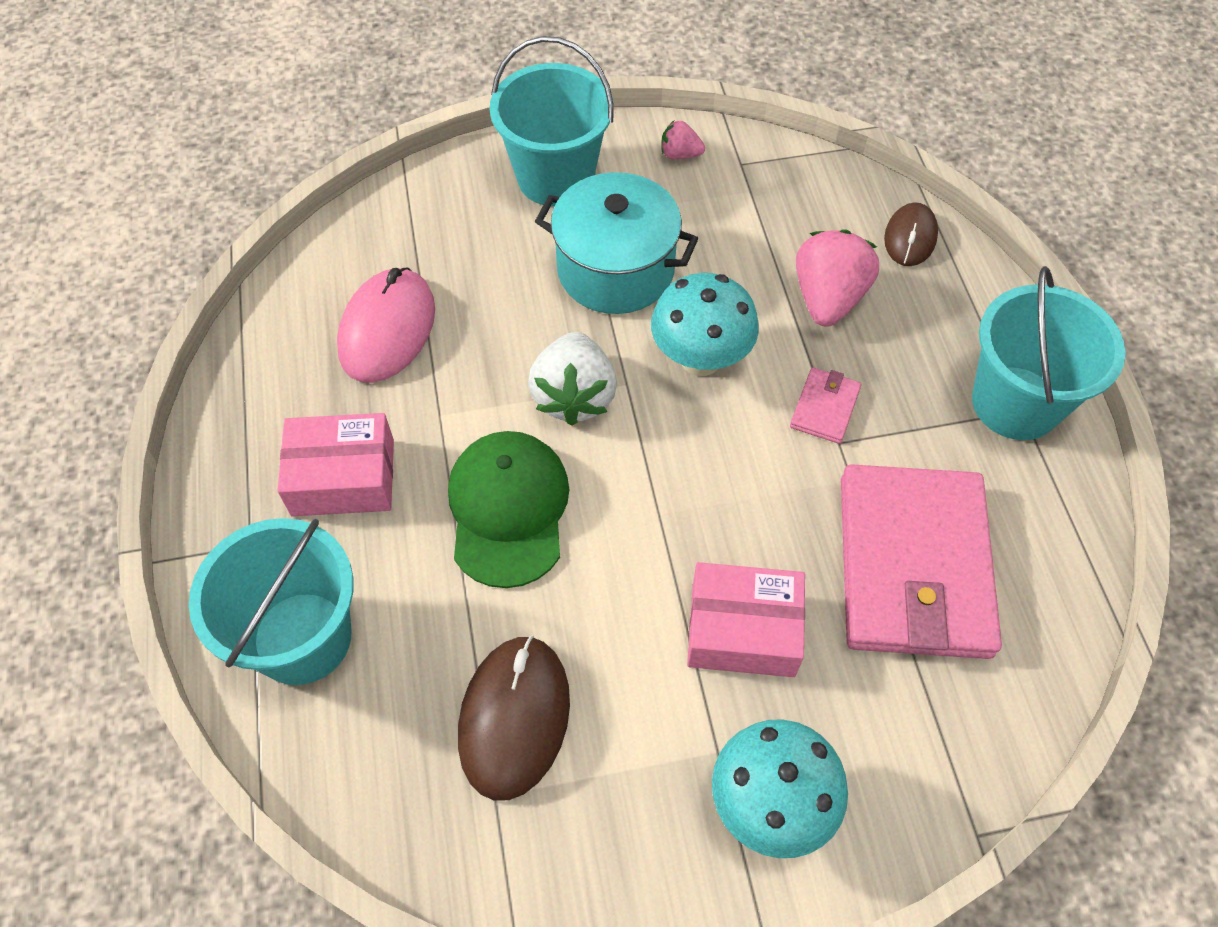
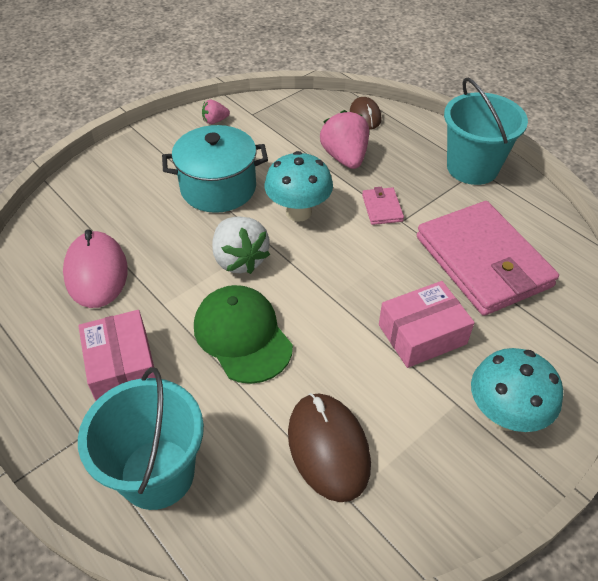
camera: 30 degrees left, 10 degrees down
pink box [277,413,394,516] -> pink box turned 75 degrees counterclockwise [79,310,156,401]
turquoise bucket [489,36,614,206] -> none

